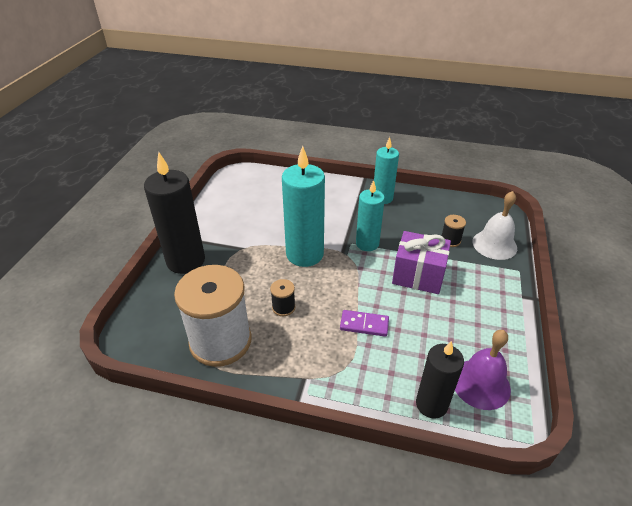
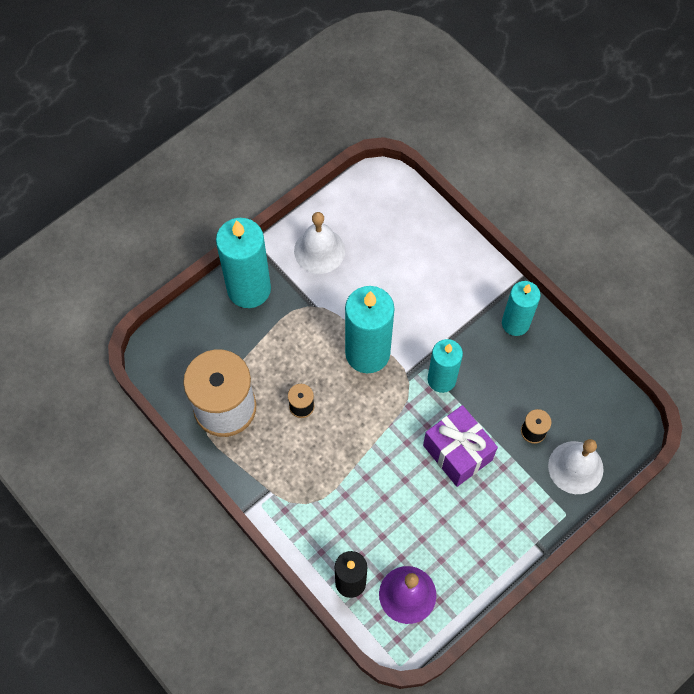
camera: 35 degrees right, 25 degrees up
black candle [144,152,205,274] -> turquoise candle [216,218,271,308]
purple domino [340,310,389,337] -> none
none -> white bell [294,212,345,274]

